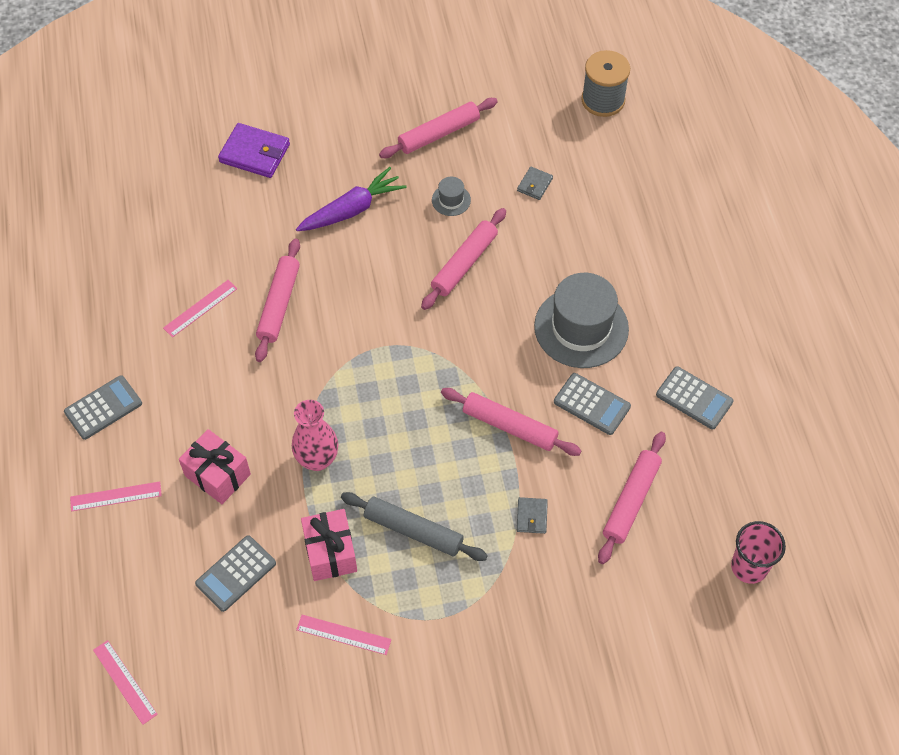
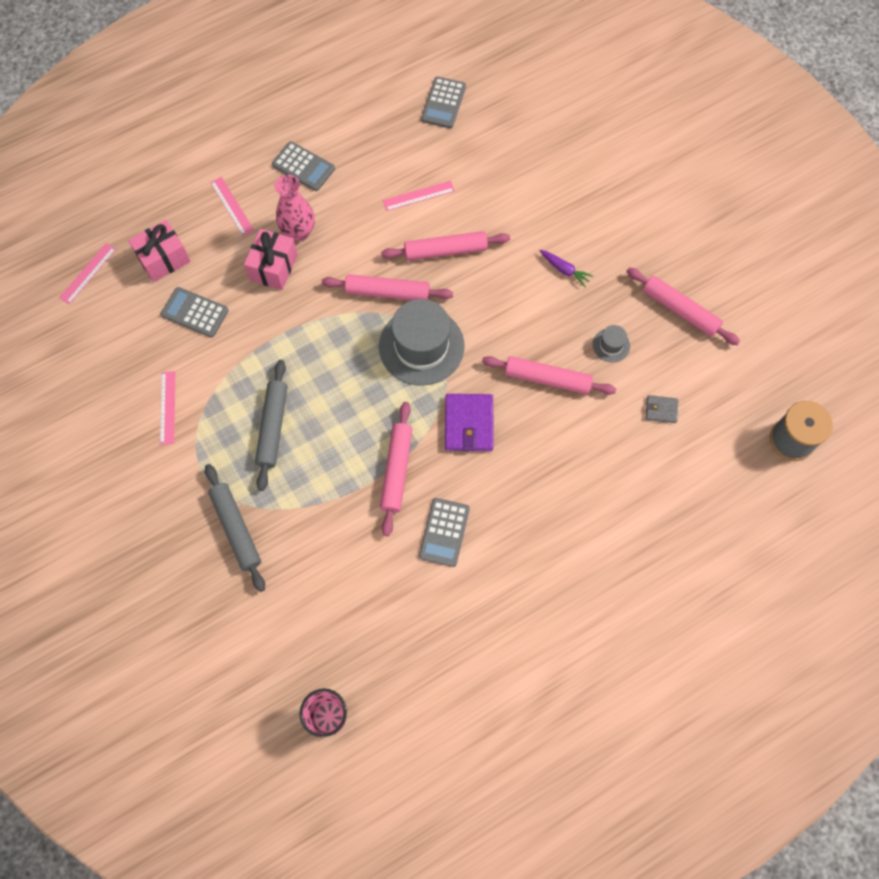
camera: 70 degrees right, 10 degrees up
pink ruler [163,280,237,338] -> pink ruler turned 45 degrees counterclockwise [383,181,455,211]
purple wallet [218,123,290,178] -> purple wallet moved to [445,394,494,451]
pink vase [292,400,338,471] -> pink vase moved to [275,175,315,241]
purple carrot [296,167,407,231] -> purple carrot [540,250,593,287], size x0.54
pink gift [301,509,357,581] -> pink gift moved to [128,220,191,282]
grey wallet [517,497,548,534] -> none
grey hat [534,273,629,368] -> grey hat moved to [379,299,464,386]
pink rolling pin [598,432,666,564] -> pink rolling pin moved to [322,274,453,300]
grey calculator [656,366,734,430] -> grey calculator moved to [421,76,466,129]
none -> grey rolling pin [205,464,265,592]

